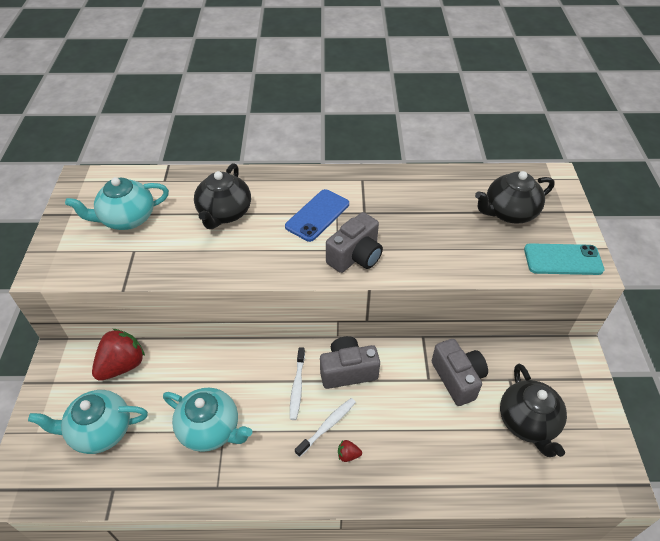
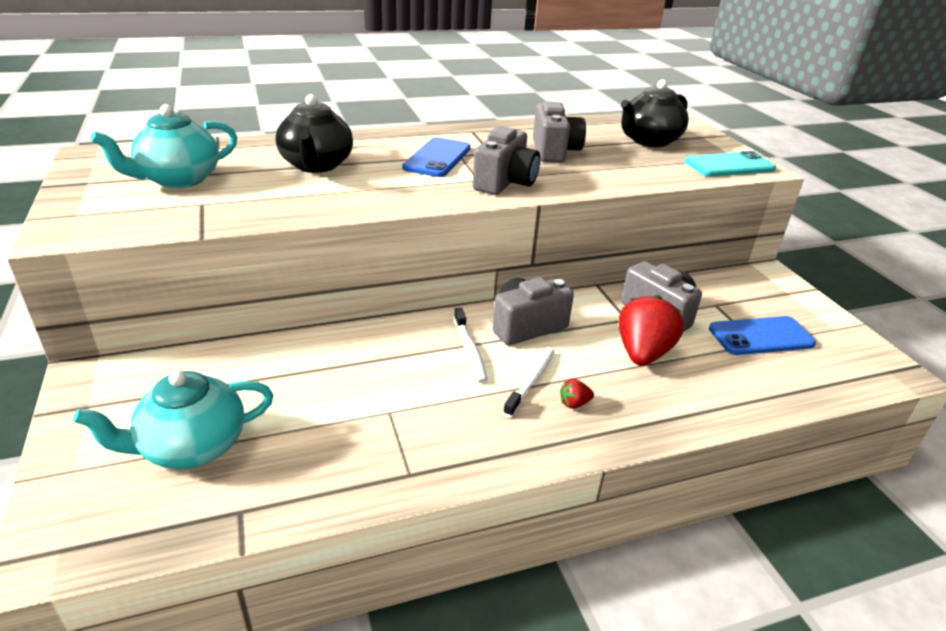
camera: 20 degrees left, 15 degrees down
red strawberry [92,329,145,381] -> red strawberry moved to [619,295,684,366]
turquoise teapot [163,388,252,452] -> none
black teapot [500,364,567,457] -> blue phone [709,316,816,355]
none -> grey camera [533,101,586,162]

